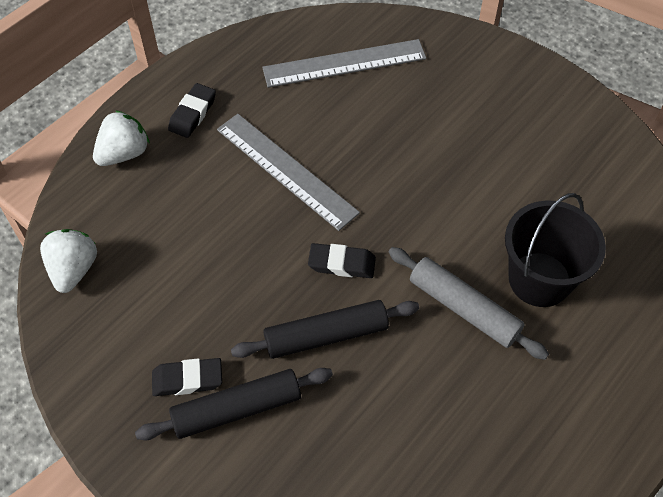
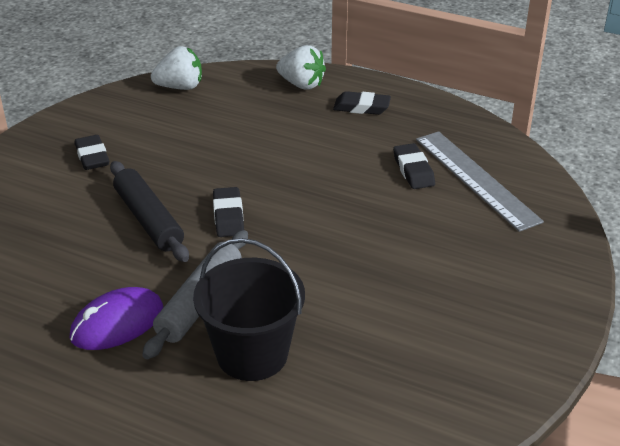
camera: 75 degrees right, 20 degrees down
black rolling pin [135,368,333,440] -> none
grey ruler [217,114,360,231] -> none
none -> purple mouse [70,287,163,350]
none -> black eraser [393,143,435,189]

